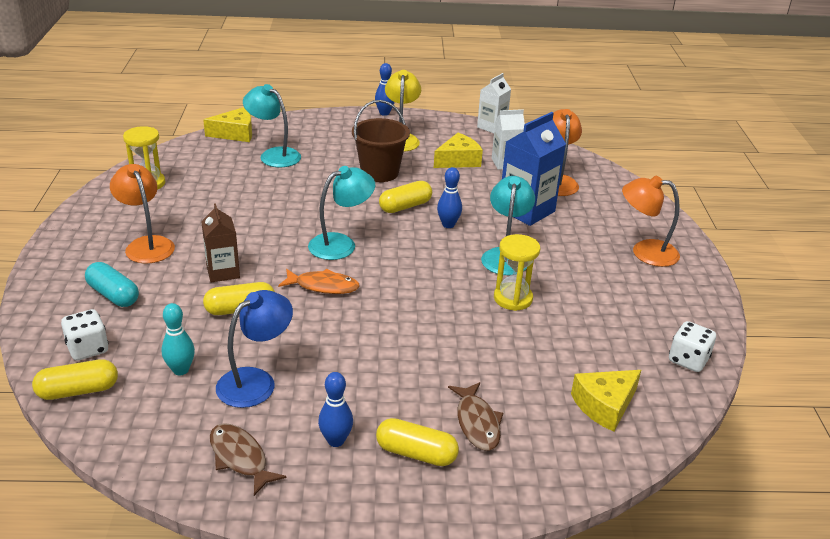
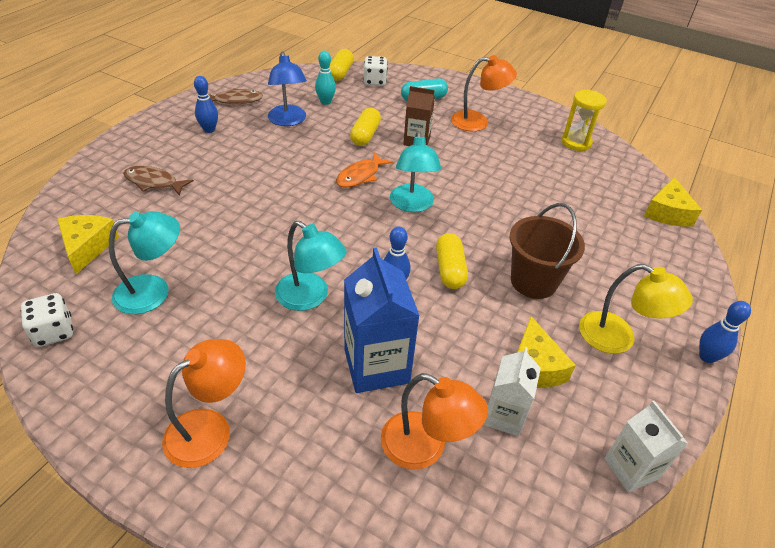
camera: 120 degrees right, 10 degrees up
turquoise lamp [243,84,301,167] -> turquoise lamp moved to [109,211,180,314]
yellow capsule [376,418,459,466] -> none
yellow hourglass [494,234,540,311] -> none

